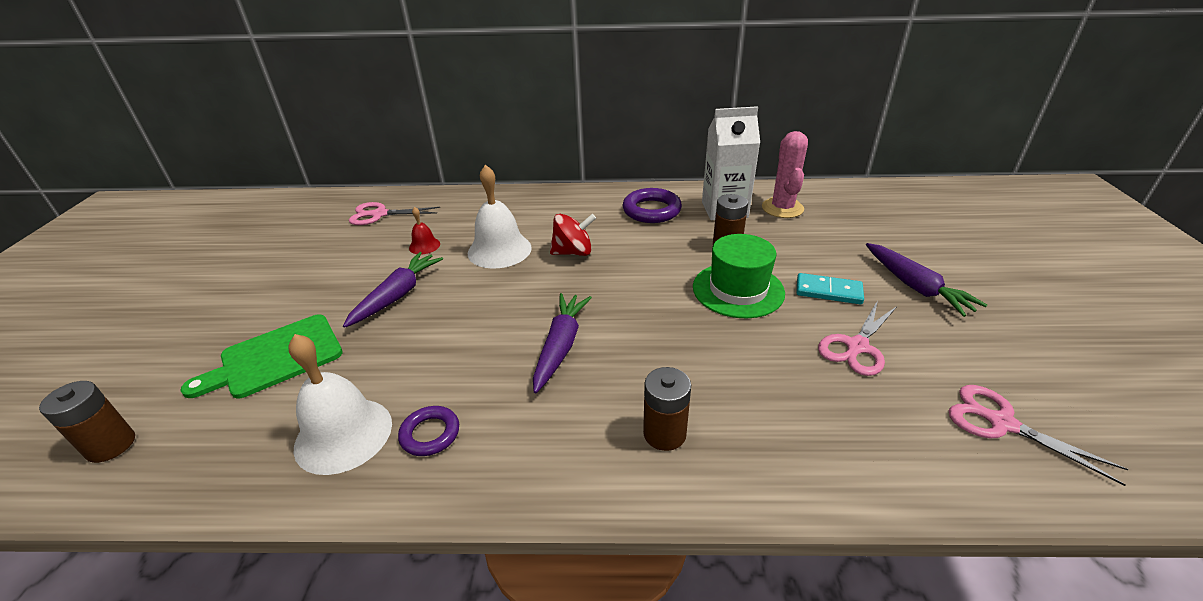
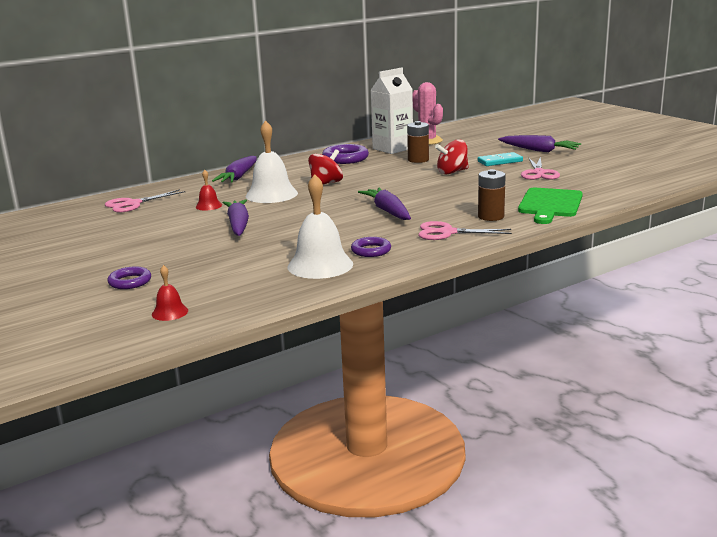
camera: 35 degrees left, 15 degrees down
brown battery [39,381,135,463] -> red bell [152,265,188,321]
green cutting board [181,314,343,399] -> green cutting board moved to [518,188,583,224]
green hat [693,234,785,318] -> red spinning top [435,139,469,174]
pink scissors [948,385,1128,486] -> pink scissors moved to [418,221,512,240]
none -> purple ring [107,266,151,289]
none -> purple carrot [212,156,257,183]

